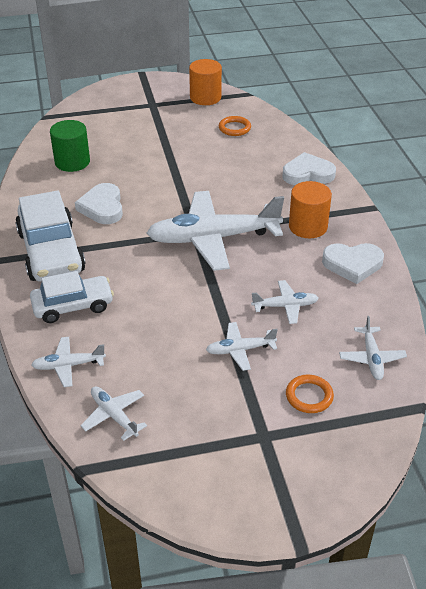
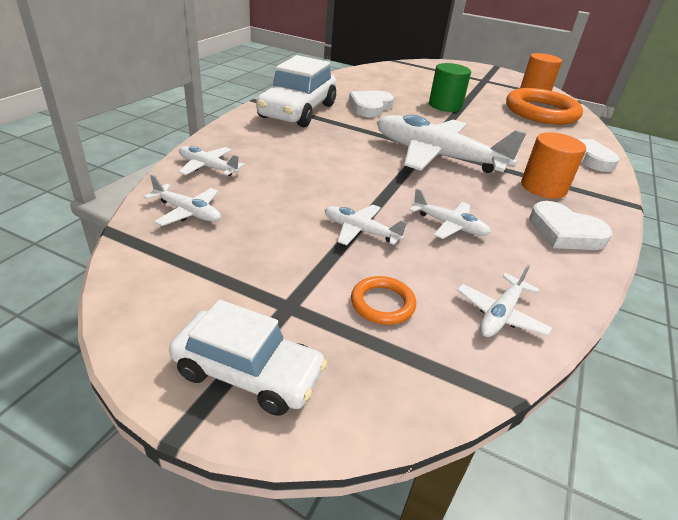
camera: 35 degrees right, 5 degrees down
white car [30,271,114,323] -> white car moved to [169,299,327,416]
green cylinder [50,120,90,172] -> green cylinder moved to [429,63,471,112]
white plane [80,387,147,441] -> white plane turned 120 degrees clockwise [144,174,221,226]
orange ring [219,116,251,136] -> orange ring [506,88,583,125], size x2.27

